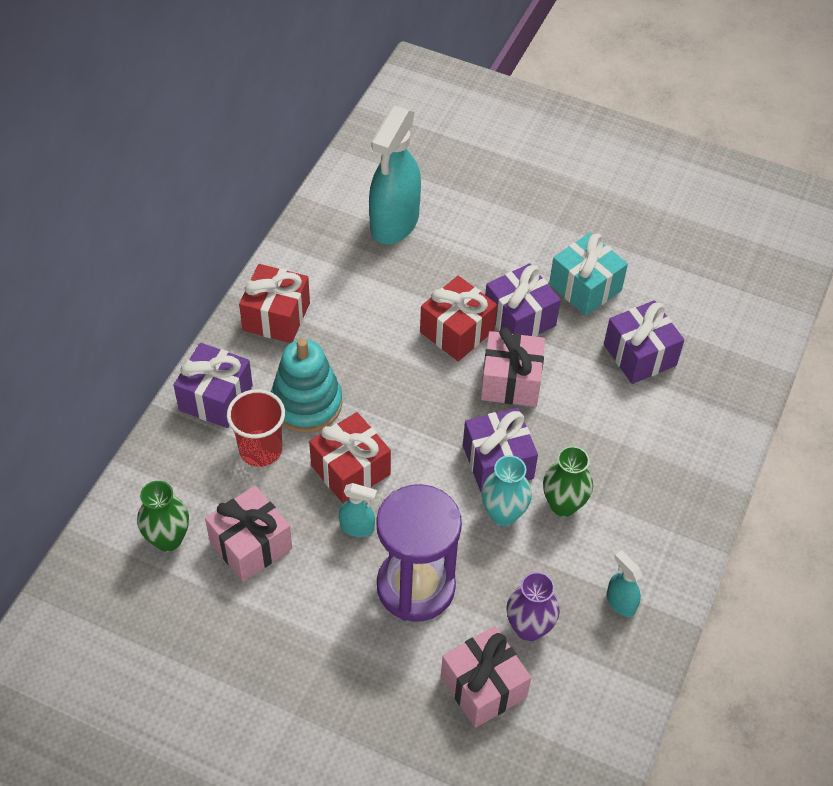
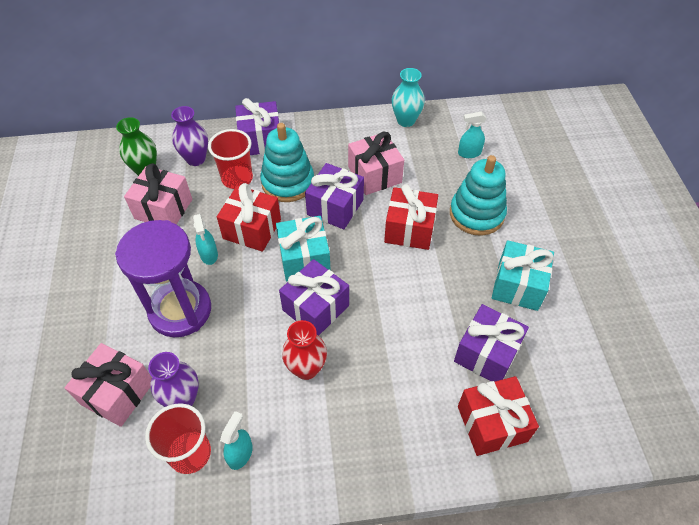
camera: 60 degrees right, 0 degrees up
red gift [239,264,310,343] -> red gift moved to [458,376,539,456]
turquoise spray bottle [369,106,421,244] -> turquoise spray bottle [458,112,487,158], size x0.45
pink gift [481,327,545,407] -> pink gift moved to [348,132,404,195]
turquoise vase [481,455,532,526] -> turquoise vase moved to [392,68,425,127]
purple gift [485,263,561,337] -> purple gift moved to [305,163,364,229]
green vase [543,446,593,517] -> red vase [282,320,327,380]
none -> red cup [145,403,211,474]
none -> purple vase [171,106,208,166]
none -> turquoise gift [276,216,331,281]
none -> turquoise stacking toy [450,155,507,236]

